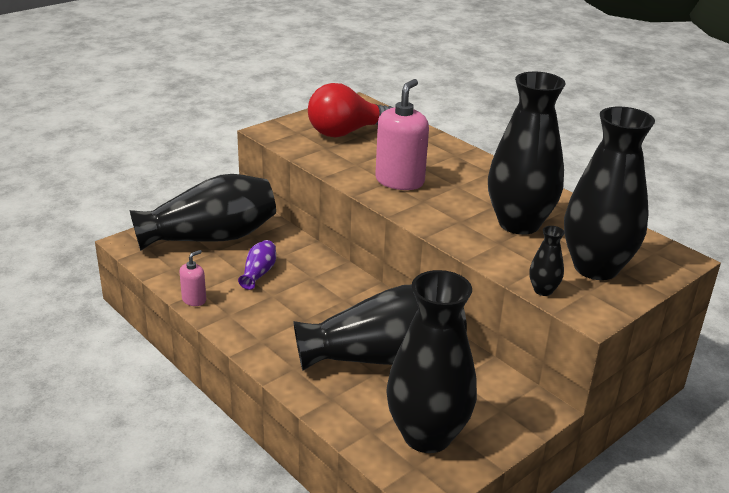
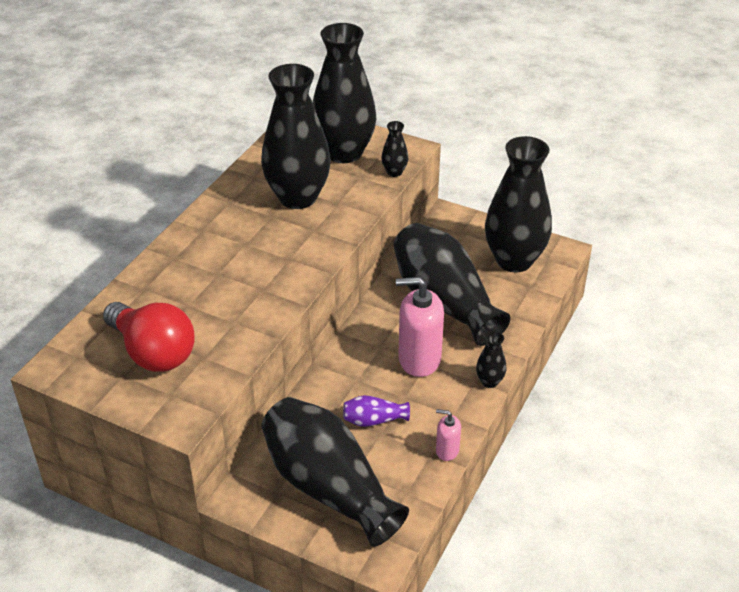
camera: 110 degrees left, 10 degrees up
pink soap dispenser [375,79,429,190] -> pink soap dispenser moved to [396,277,444,377]
none -> black vase [476,331,506,388]

